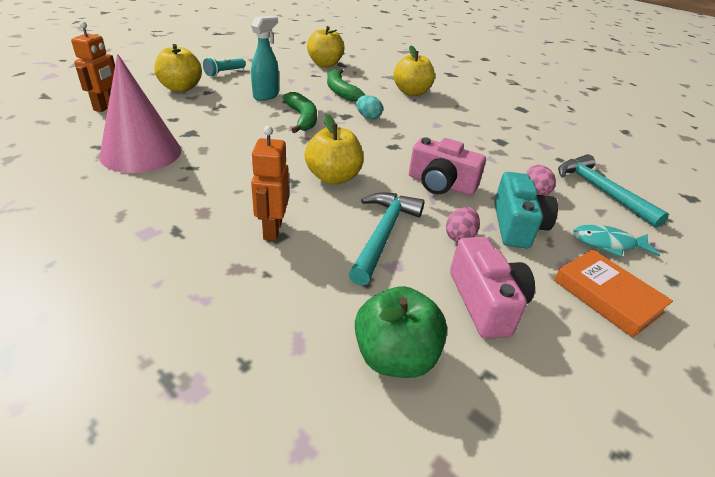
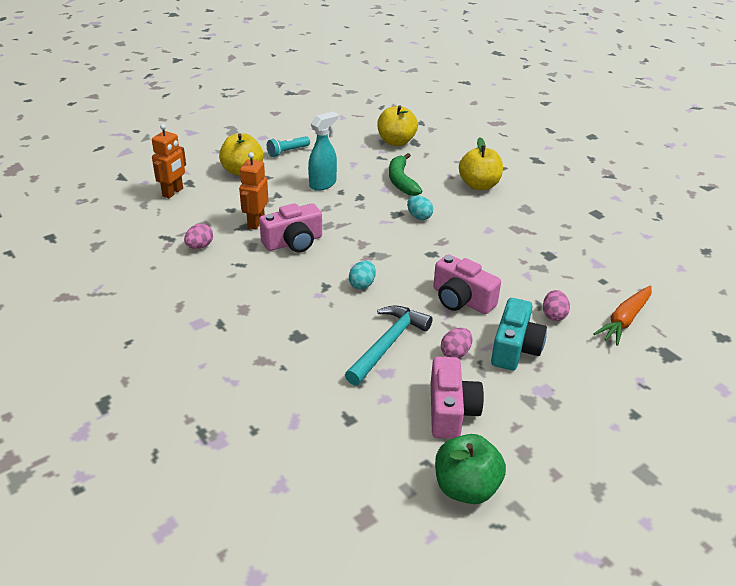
camera: 15 degrees right, 0 degrees up
pink cone [99,54,181,173] -> pink egg [184,224,213,249]
orange robot [251,126,289,241] -> orange robot moved to [239,152,269,230]
green banana [283,92,317,133] -> none
yellow apple [304,114,363,184] -> turquoise egg [349,261,376,290]
green apple [355,286,447,378] -> green apple moved to [435,434,506,504]
orange book [554,249,673,338] -> none
turquoise hammer [558,154,669,228] -> orange carrot [593,286,652,346]
turquoise fish [573,225,660,257] -> none
none -> pink camera [259,203,322,252]

